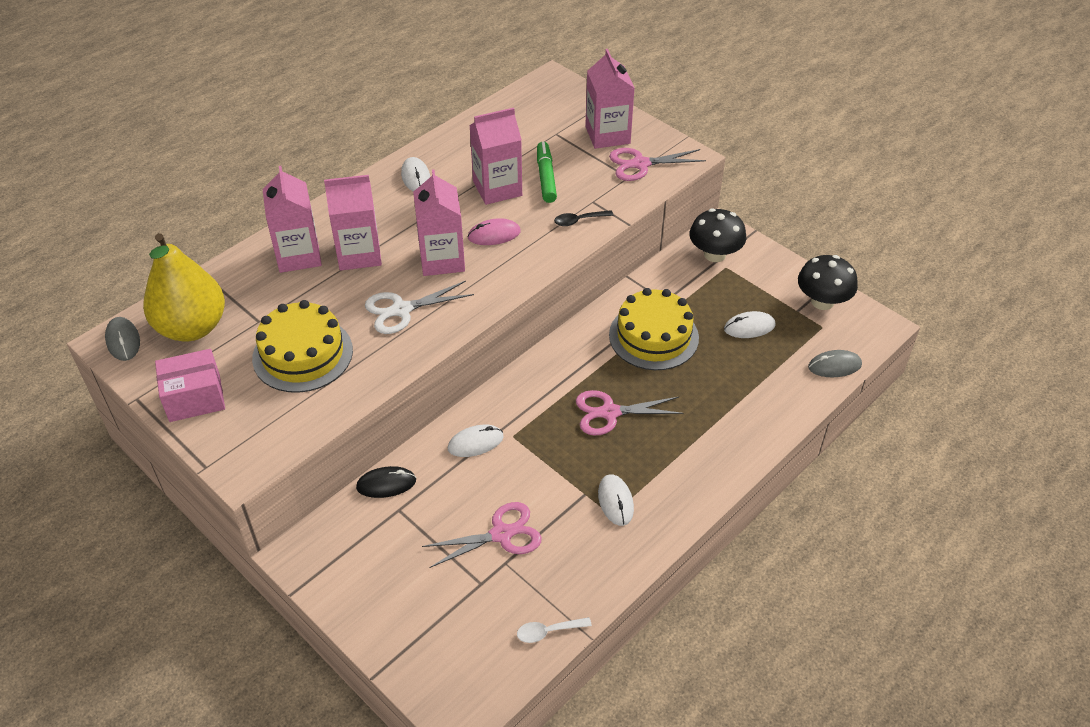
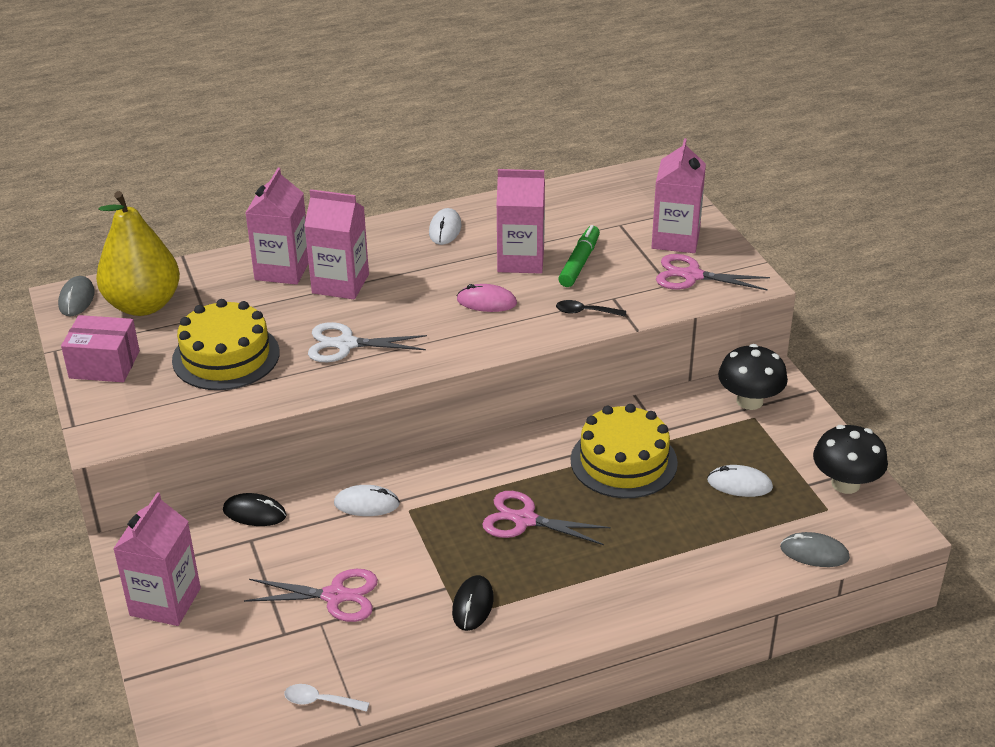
camera: 25 degrees right, 10 degrees down
pink carton [413,169,465,276] -> pink carton moved to [113,492,201,626]
white mouse [598,474,634,526] -> black mouse [452,575,494,631]

